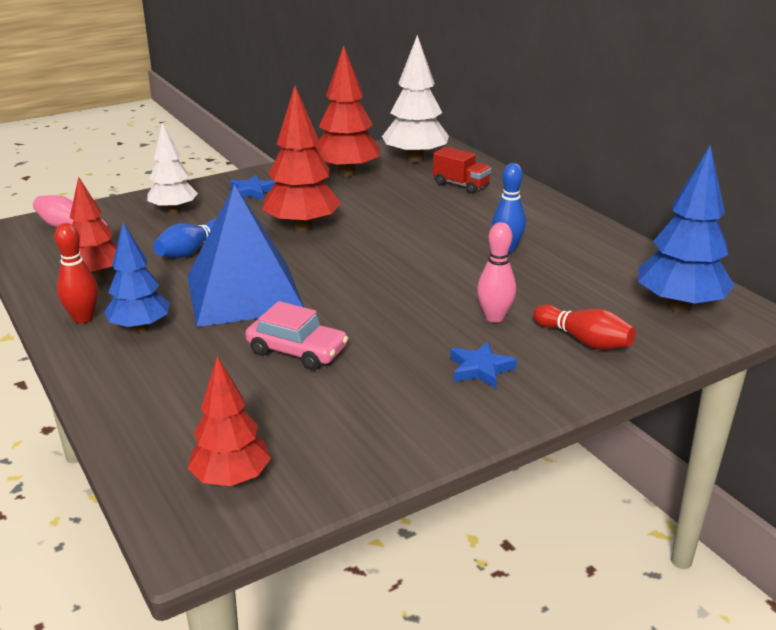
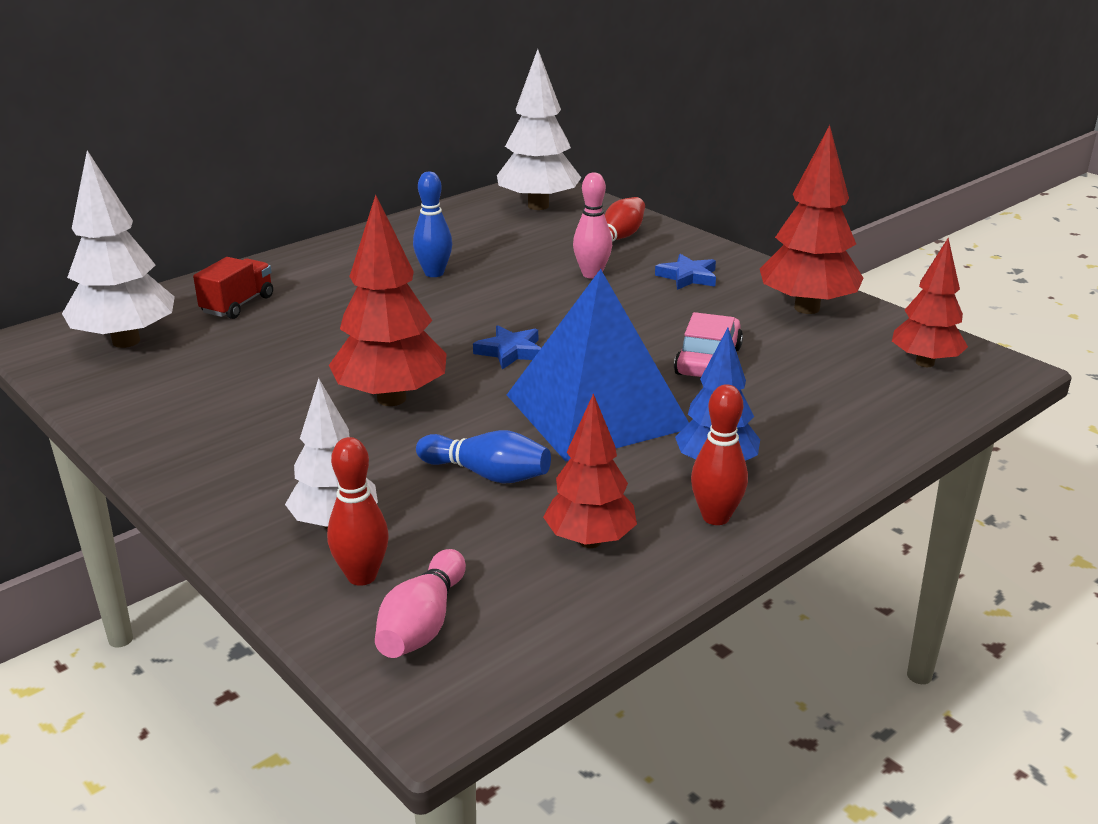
camera: 100 degrees left, 0 degrees up
blue star [230,175,276,200] -> blue star moved to [473,325,541,370]
red tree [315,45,380,177] -> red tree moved to [760,125,863,314]
blue tree [638,145,734,313] -> white tree [497,49,581,210]
none -> red bowling pin [327,437,389,586]

